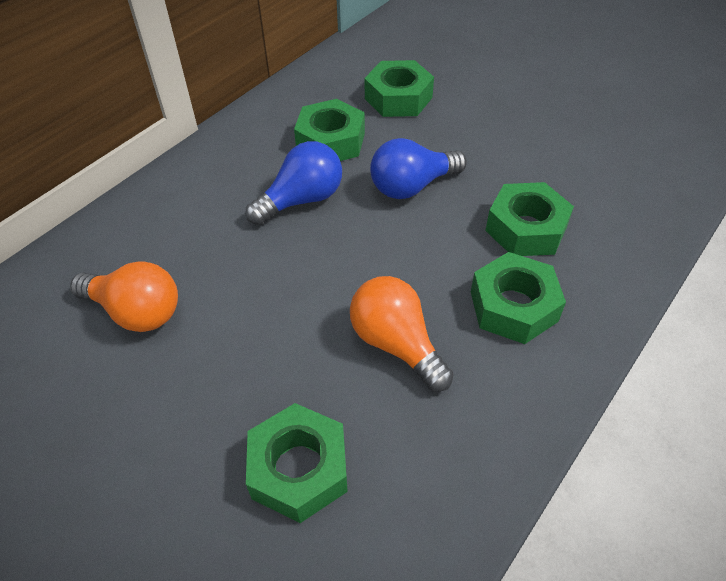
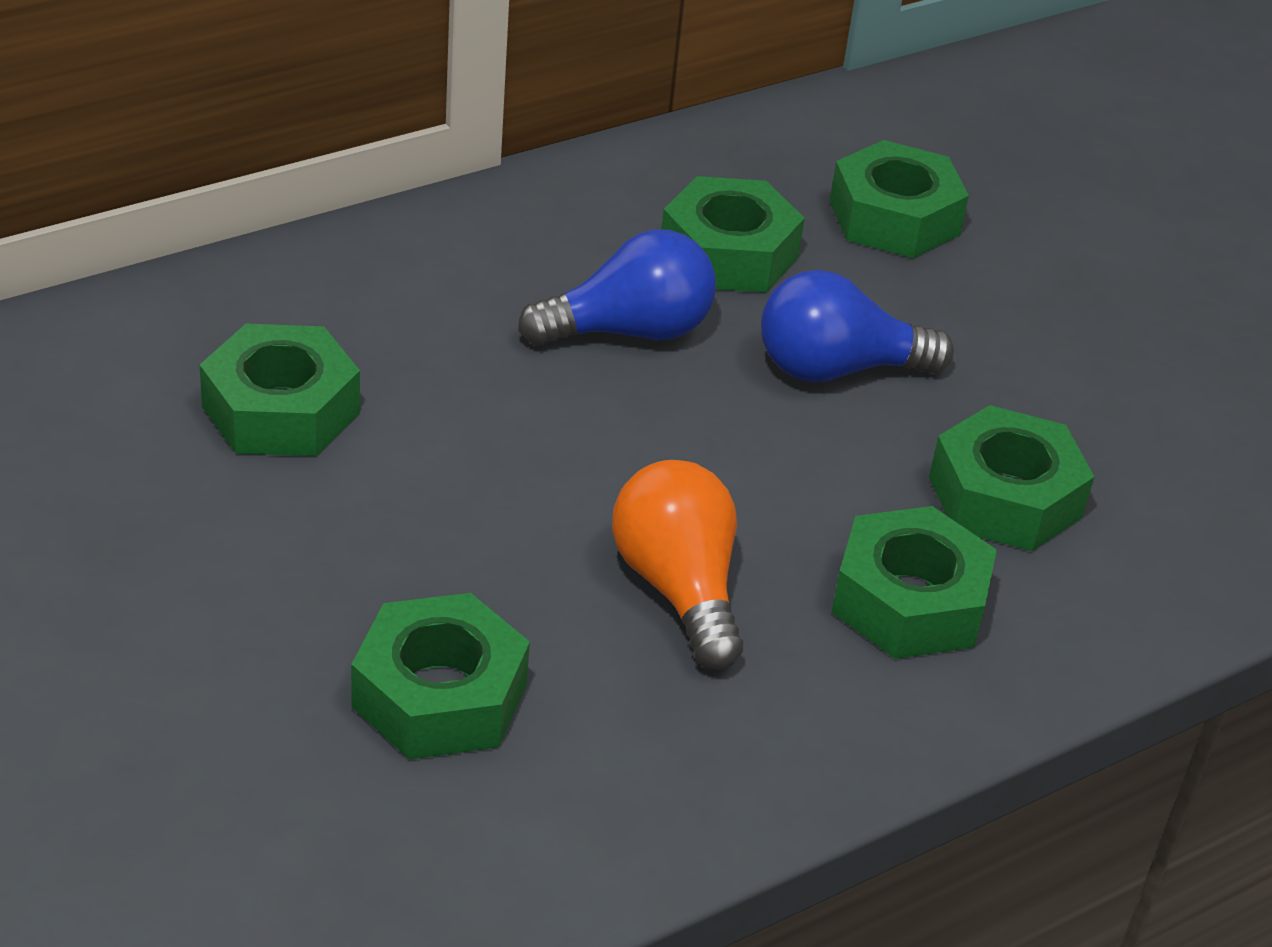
camera: 15 degrees right, 10 degrees down
orange light bulb [70,261,178,332] -> green nut [200,324,360,456]

